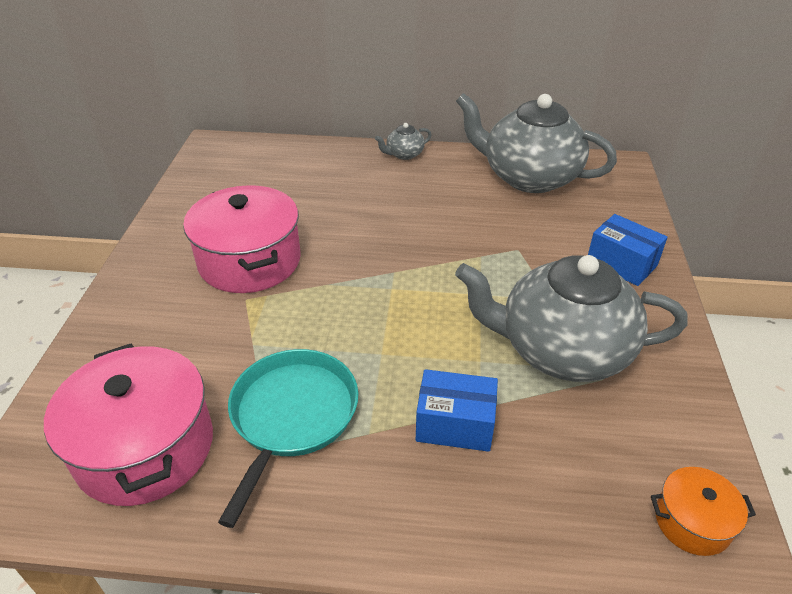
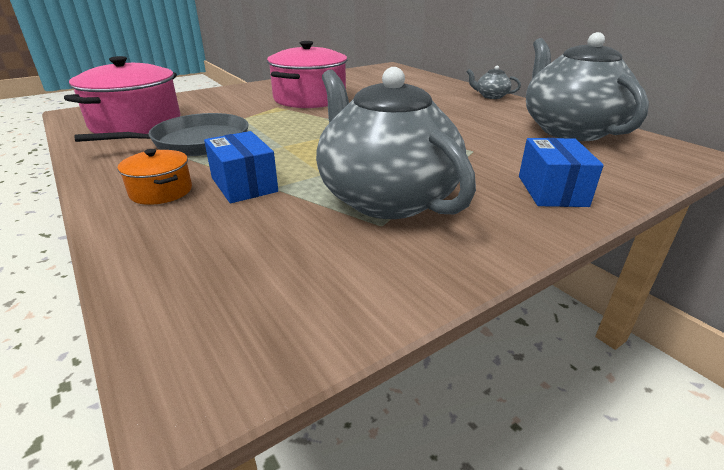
camera: 50 degrees right, 10 degrees down
turquoise pan [218,349,359,528] -> grey pan [74,113,249,156]
orange pot [651,467,756,556] -> orange pot moved to [118,149,192,205]

